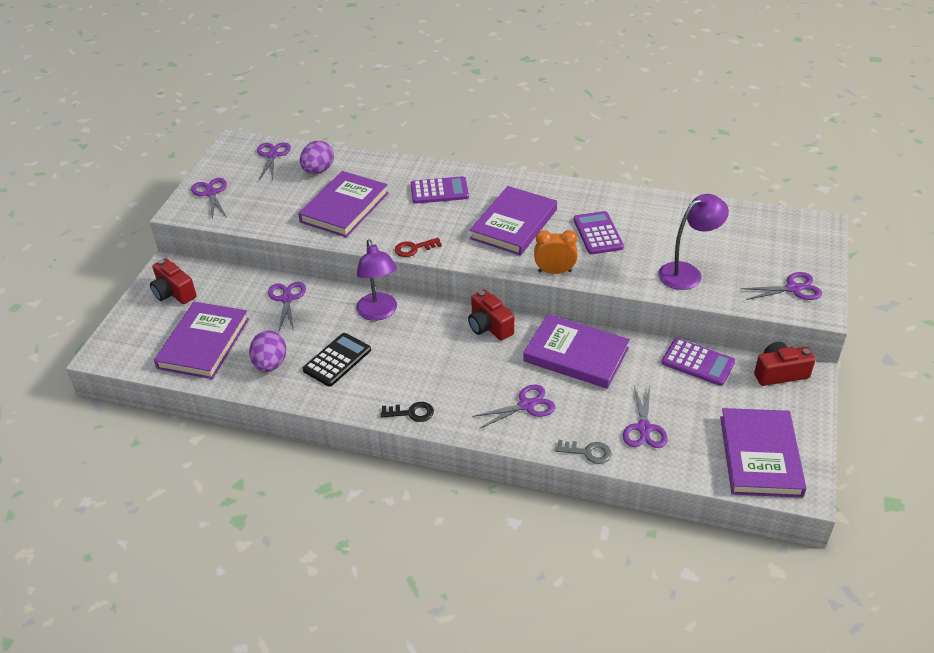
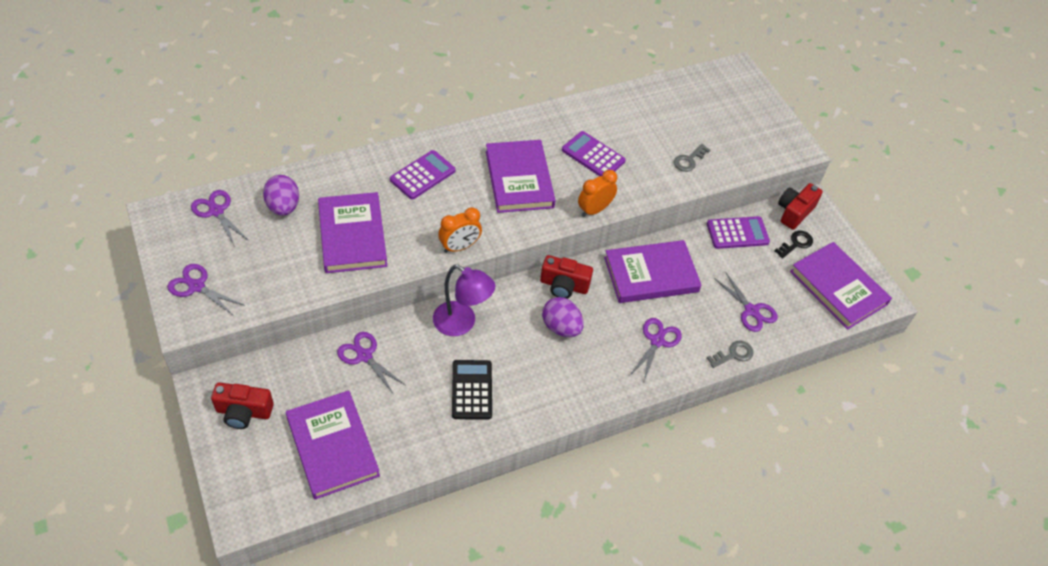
camera: 45 degrees left, 10 degrees up
purple egg [249,330,287,372] -> purple egg moved to [542,297,584,337]
black key [381,402,434,422] -> black key moved to [774,231,813,258]
red key [395,238,442,257] -> orange clock [438,207,482,253]
purple lamp [658,194,729,290] -> grey key [674,144,710,172]
purple scissors [740,272,822,300] -> none

